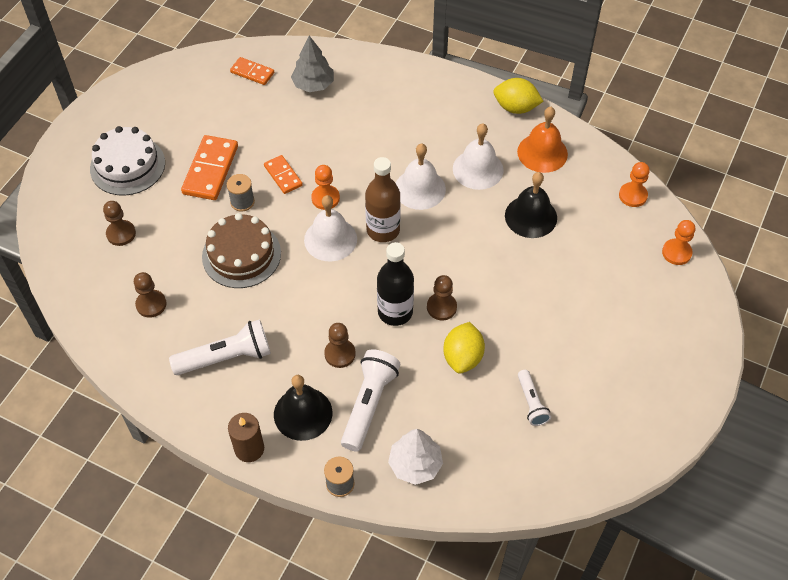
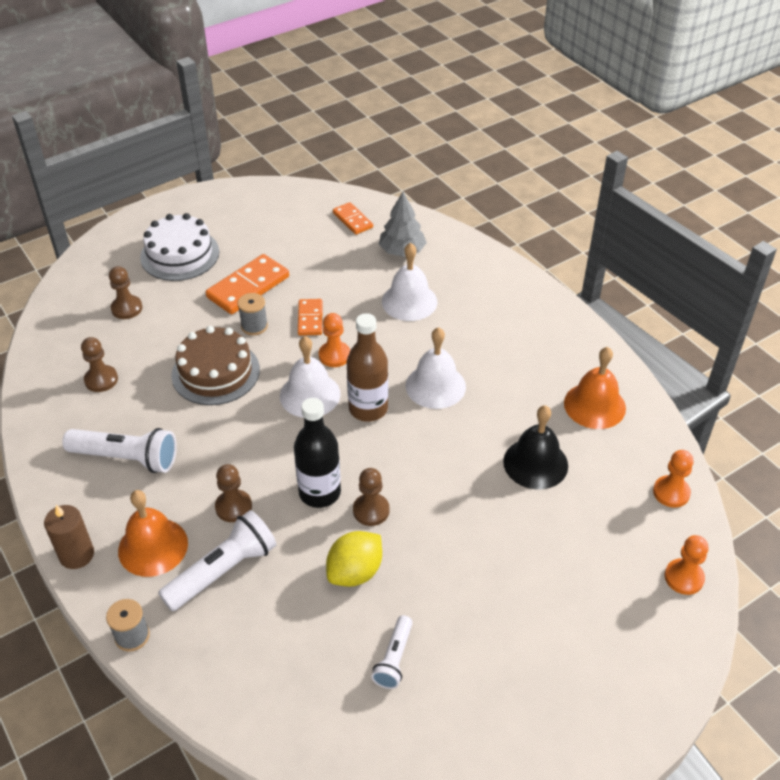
camera: 30 degrees right, 10 degrees down
black bell [274,375,332,441] -> orange bell [118,490,188,577]
white tree [388,429,443,485] -> none
white bell [453,124,504,190] -> white bell moved to [382,243,437,321]
yellow lemon [493,78,543,114] -> none

